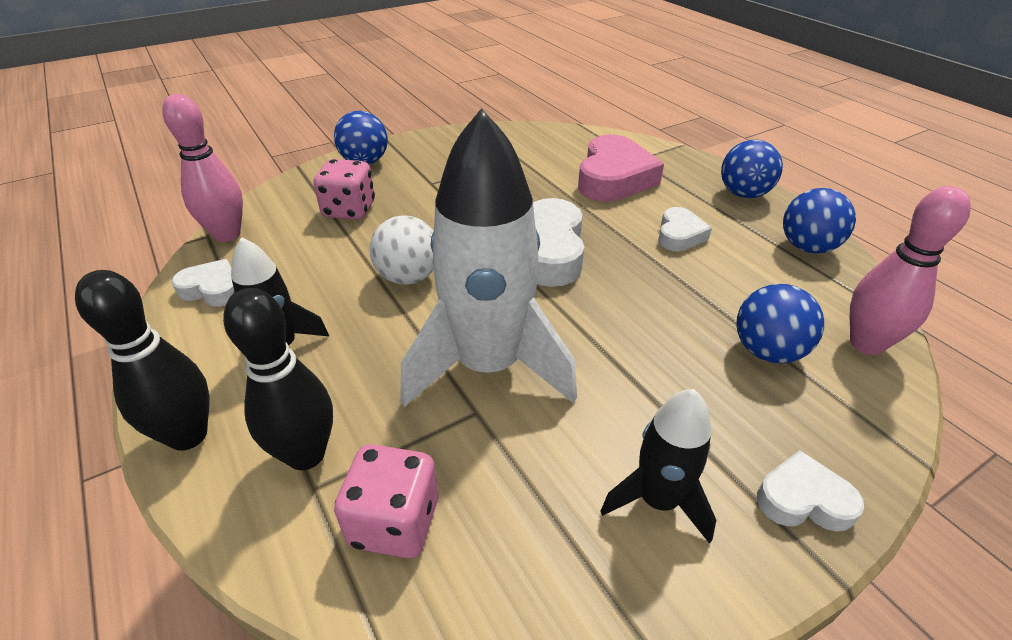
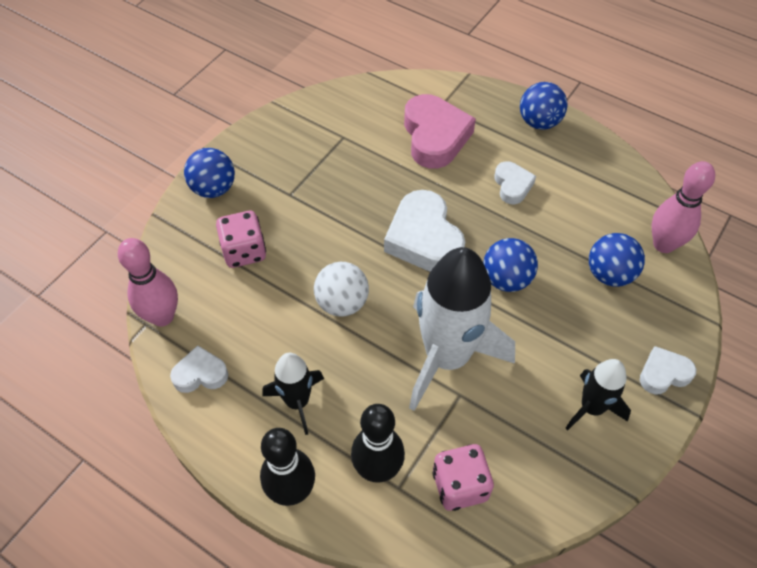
camera: 25 degrees left, 15 degrees up
blue ball [783,188,856,253] -> blue ball moved to [483,238,538,292]

